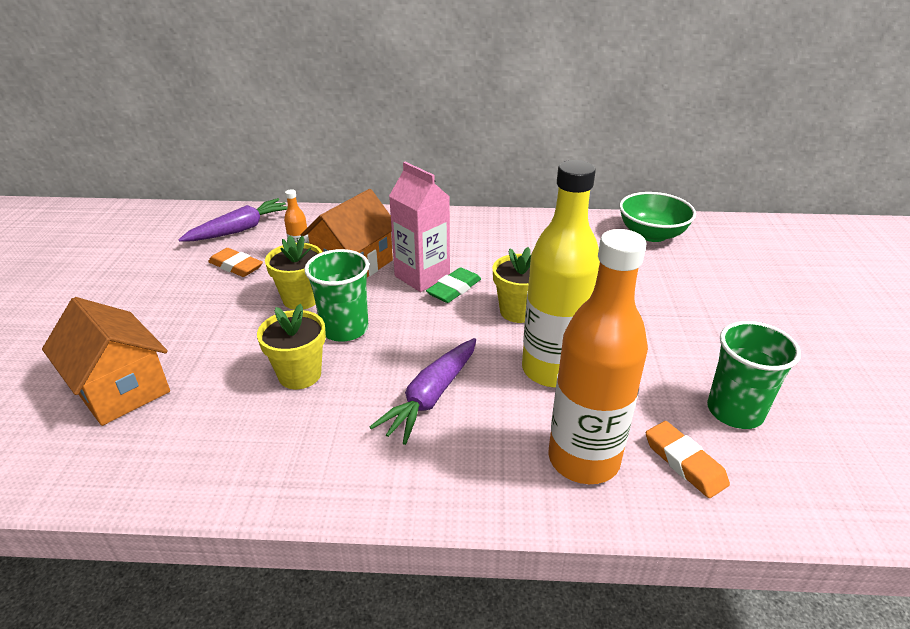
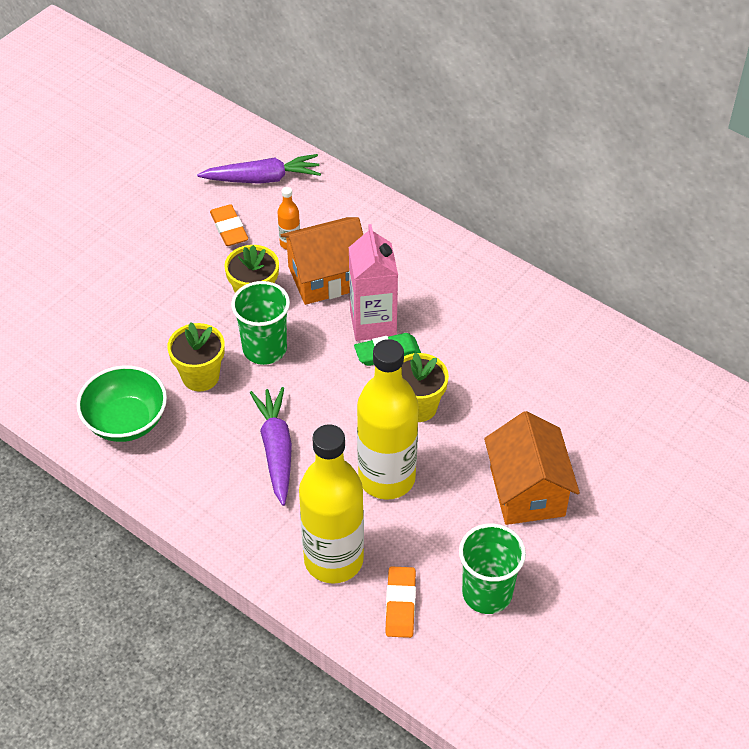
camera: 35 degrees right, 15 degrees up
orange house [42,297,170,426] -> orange house moved to [484,411,580,525]
purple carrot [370,338,476,445] -> purple carrot turned 105 degrees clockwise [250,387,292,506]
orange bottle [548,229,648,484] -> yellow bottle [299,424,364,584]
green bowl [619,192,696,242] -> green bowl moved to [77,365,167,442]

